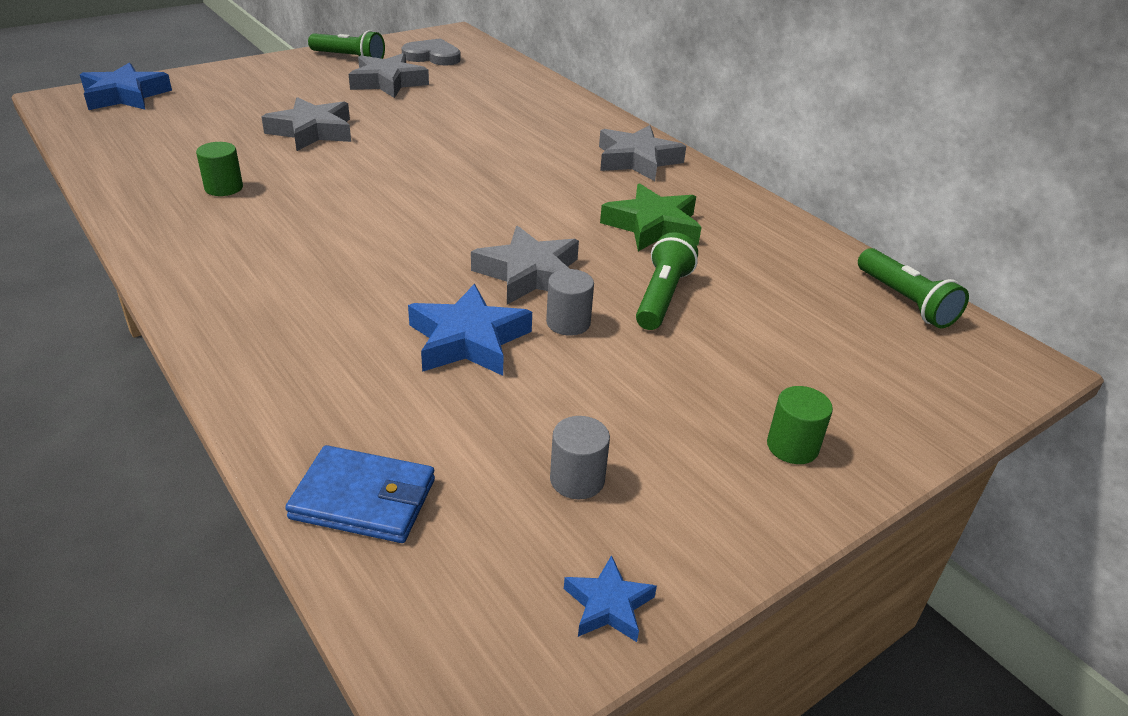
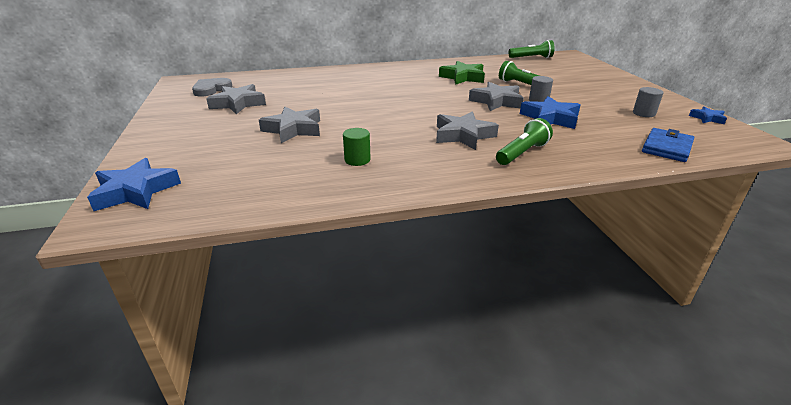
camera: 65 degrees left, 5 degrees down
green flashlight [308,30,385,59] -> green flashlight moved to [496,118,553,165]
grey star [599,125,686,181] -> grey star moved to [436,111,499,150]
green cylinder [767,386,833,464] -> none

